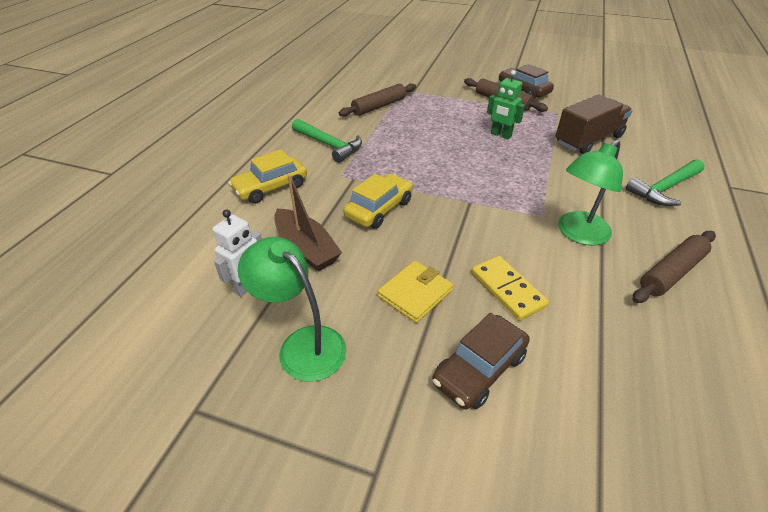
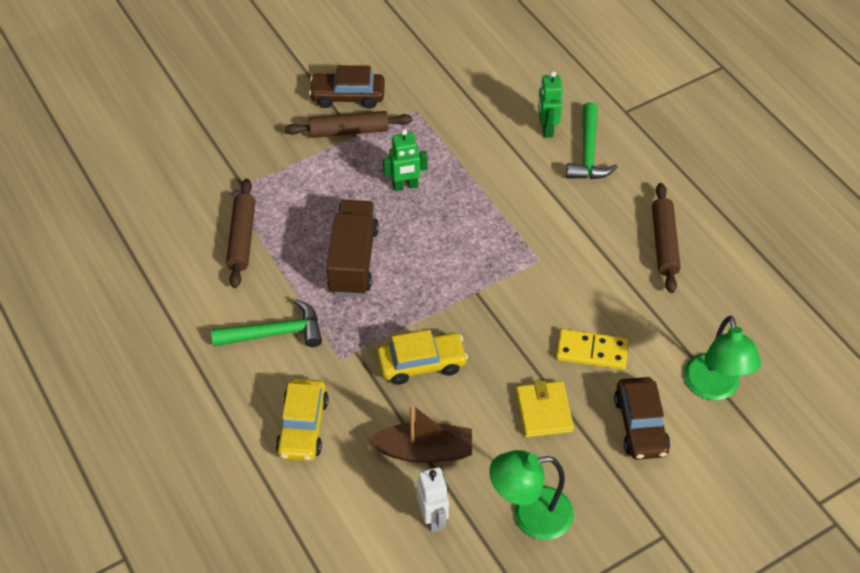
camera: 50 degrees left, 10 degrees up
yellow car [343,174,413,229] -> yellow car turned 90 degrees clockwise [377,330,468,385]
brown truck [555,94,633,154] -> brown truck moved to [326,200,379,296]
green lamp [558,140,623,246] -> green lamp moved to [684,316,761,400]
none -> green robot [538,71,563,138]

